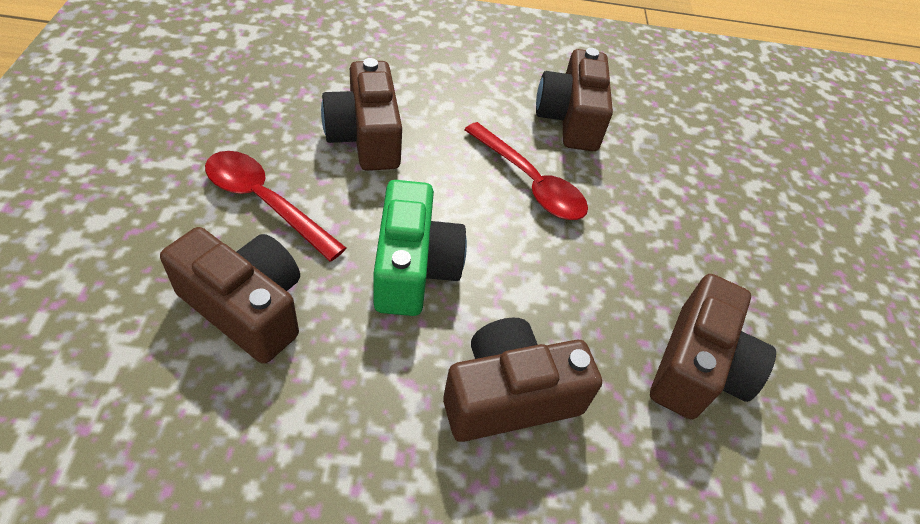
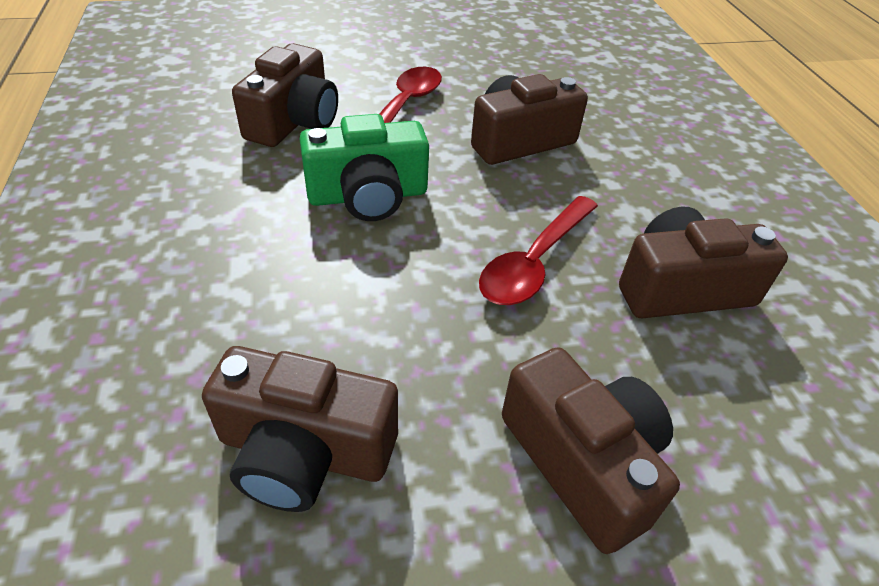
camera: 80 degrees right, 5 degrees down
brown camera [443,318,602,442] -> brown camera moved to [502,347,680,554]

